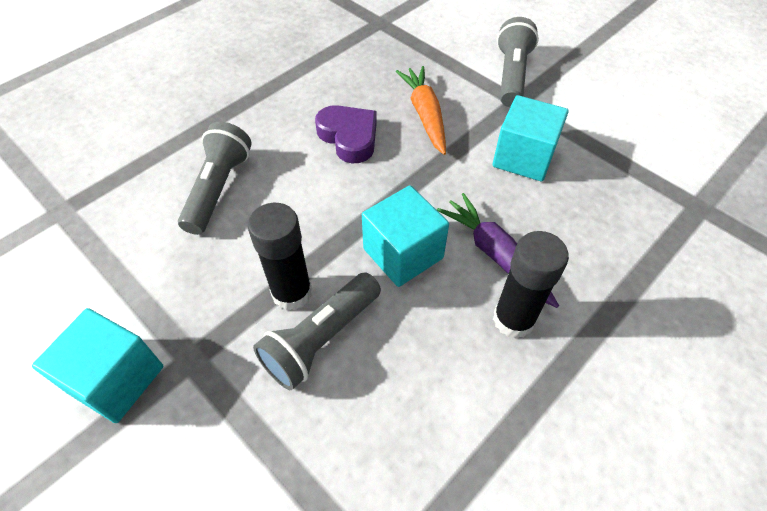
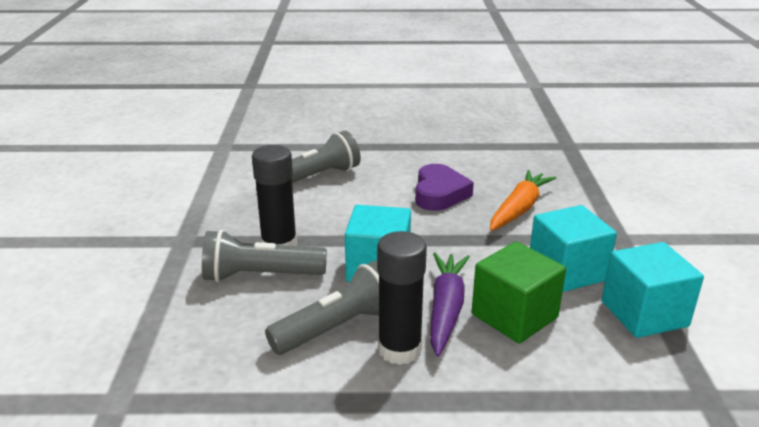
camera: 45 degrees right, 25 degrees down
turquoise cube [32,308,163,423] -> turquoise cube moved to [601,242,704,338]
grey flashlight [497,17,539,107] -> grey flashlight moved to [265,260,379,355]
none -> green cube [472,241,566,344]

